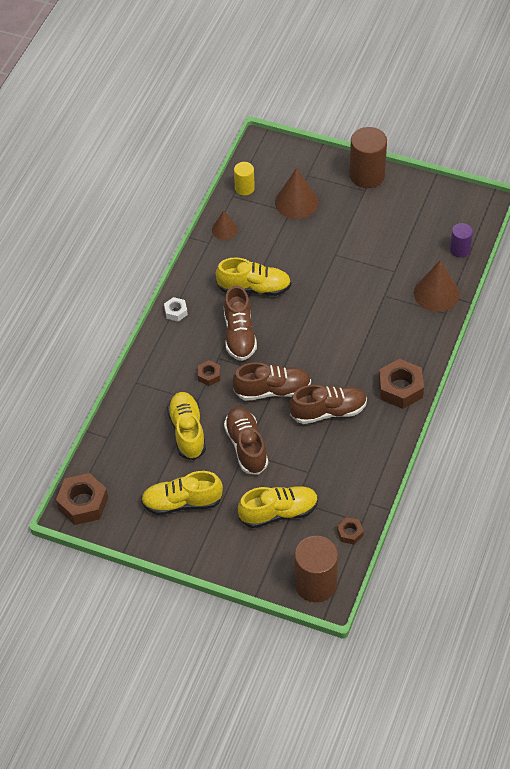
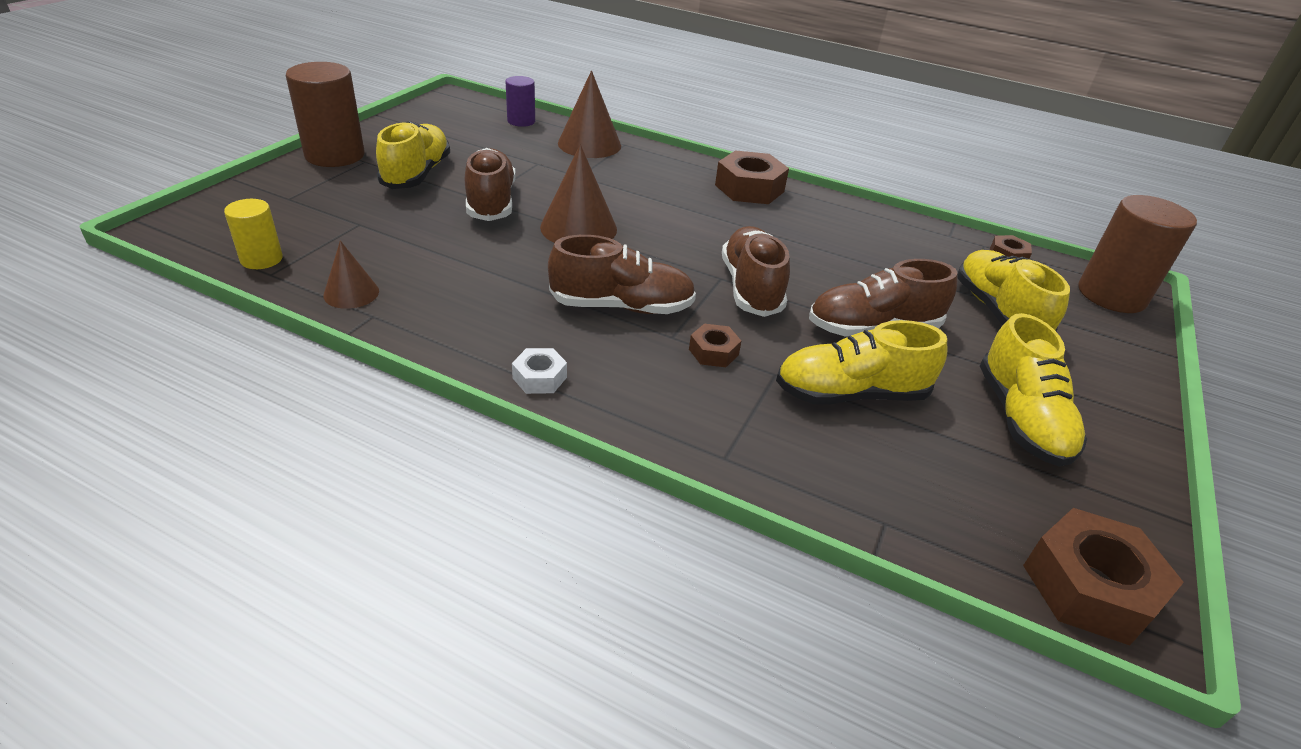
camera: 90 degrees left, 15 degrees down
yellow shoe [216,257,291,296] -> yellow shoe moved to [376,121,450,189]
brown cone [275,168,318,219] -> brown cone moved to [540,144,617,243]
brown shoe [290,385,367,424] -> brown shoe moved to [465,148,516,221]

